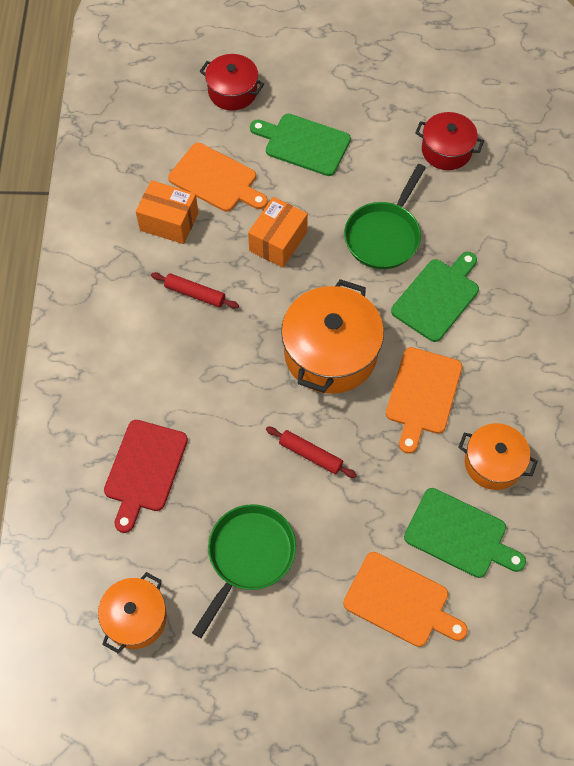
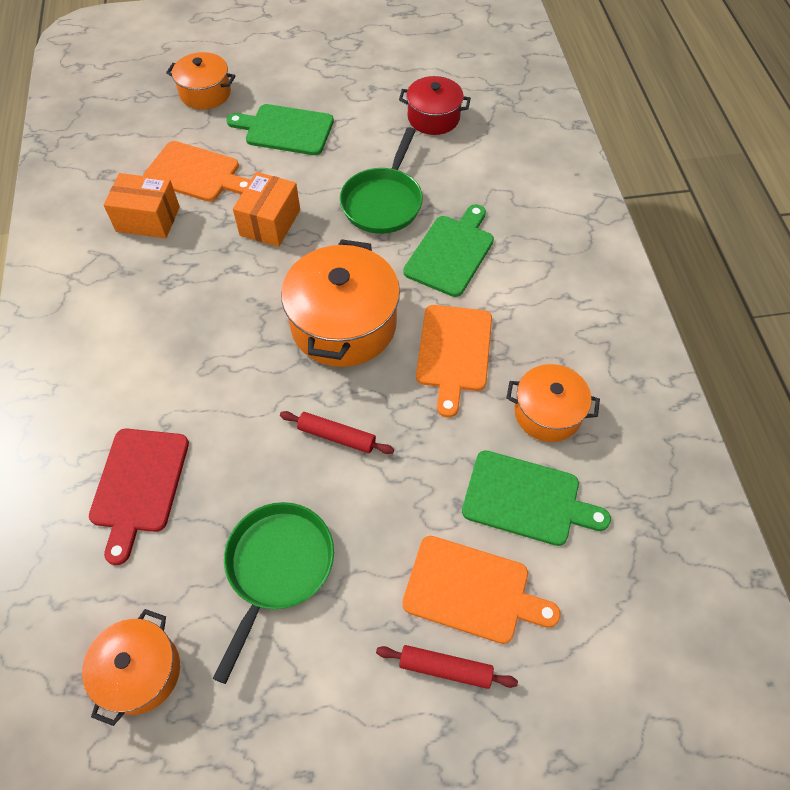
camera: 10 degrees left, 5 degrees down
red rolling pin [151,272,239,309] -> red rolling pin moved to [376,645,518,689]
red pot [200,54,264,111] -> orange pot [166,52,236,110]

